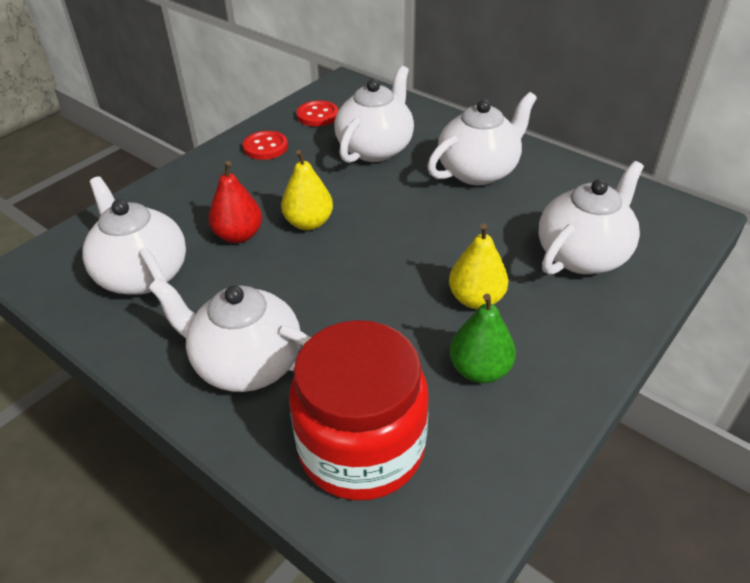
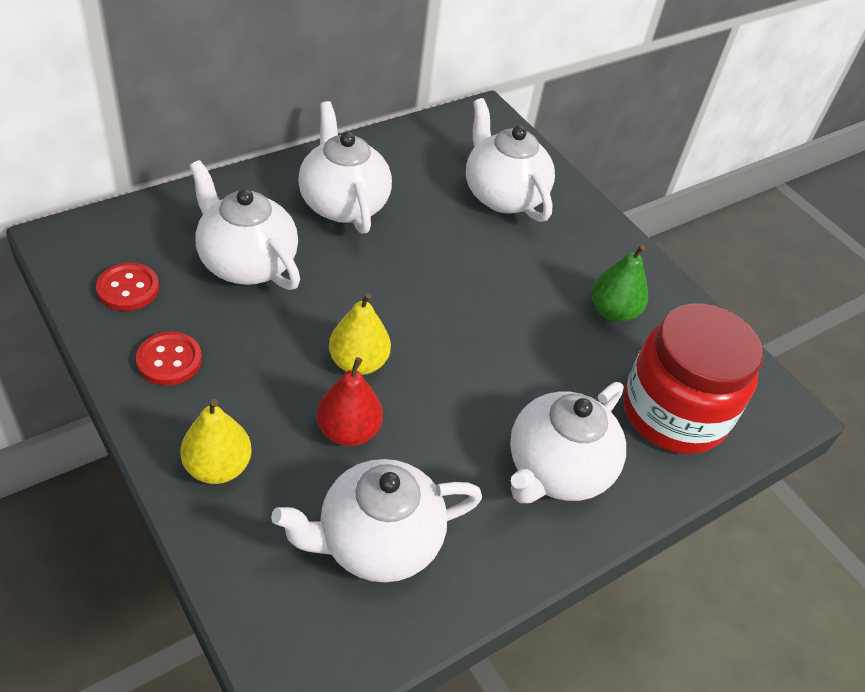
camera: 80 degrees left, 5 degrees up
yellow pear [449,224,508,309] -> yellow pear moved to [181,399,252,484]

